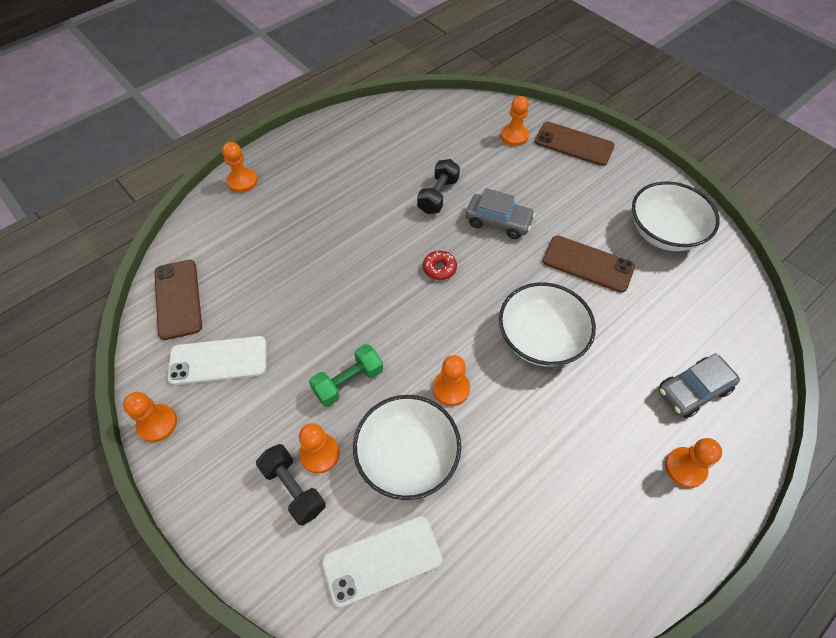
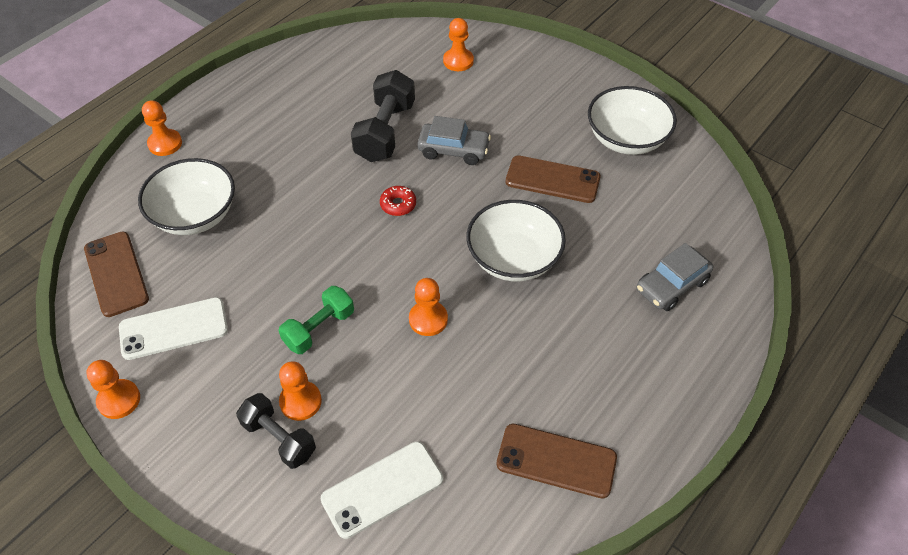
camera: 10 degrees left, 5 degrees down
white bowl [353,395,461,500] -> white bowl moved to [138,158,235,235]
black dumbbell [417,159,460,214] -> black dumbbell [351,70,415,162], size x1.52
brown phone [535,122,615,166] -> brown phone moved to [496,424,617,499]
orange pawn [665,438,722,488] -> none

